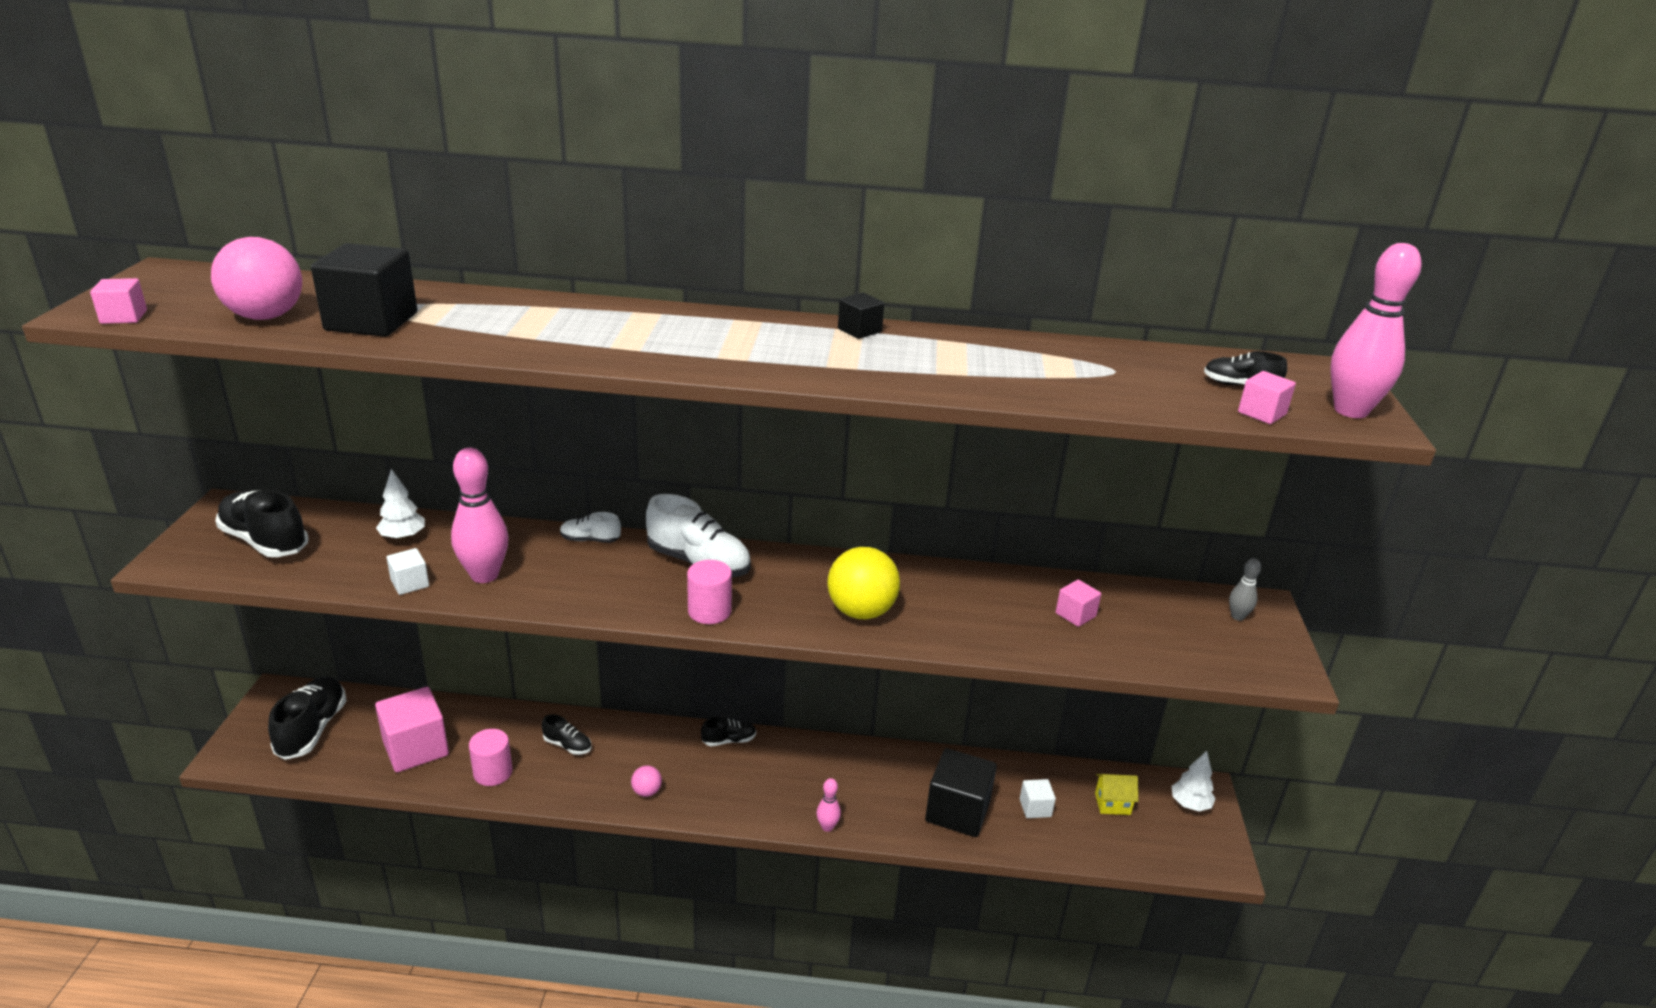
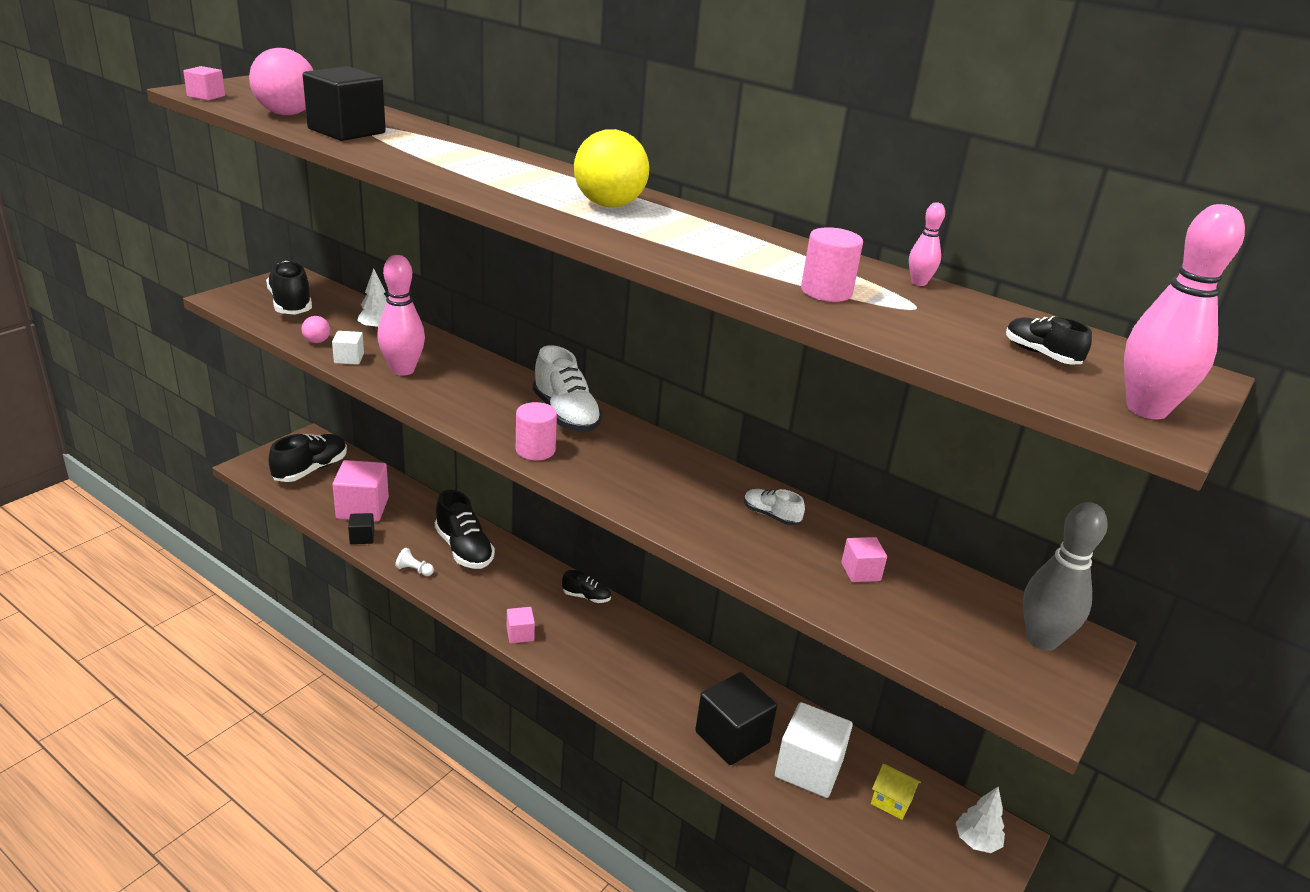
camera: 30 degrees right, 0 degrees up
pink cylinder [469,729,513,786] -> pink cylinder moved to [801,227,863,302]
black shoe [542,714,592,755] -> black shoe [435,490,495,569], size x1.92
white shoe [560,512,621,543] -> white shoe moved to [744,489,805,526]
pink ball [631,766,662,797] -> pink ball moved to [302,316,330,343]
pink bowling pin [816,778,841,832] -> pink bowling pin moved to [909,202,945,286]
yellow ball [827,547,900,619] -> yellow ball moved to [574,129,649,207]
black cube [838,293,884,339] -> black cube moved to [348,513,375,544]
white cube [1020,779,1056,818] -> white cube [775,702,853,798], size x2.01
grey bowling pin [1229,558,1261,621] -> grey bowling pin [1023,502,1108,651], size x2.06
pink cube [1238,371,1296,424] -> pink cube moved to [507,607,535,643]
none -> white pawn [395,548,434,576]

